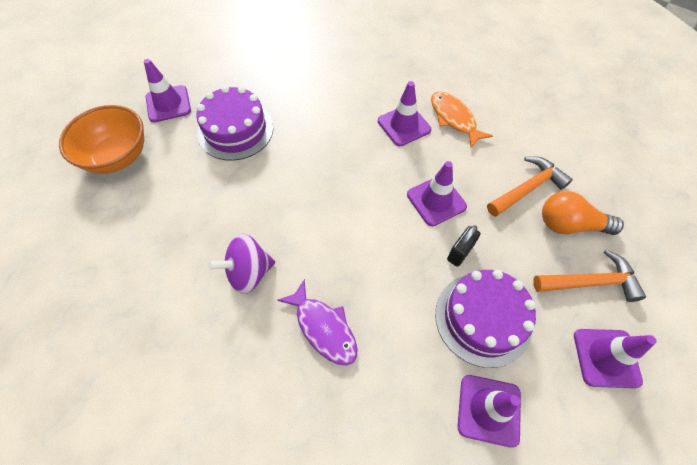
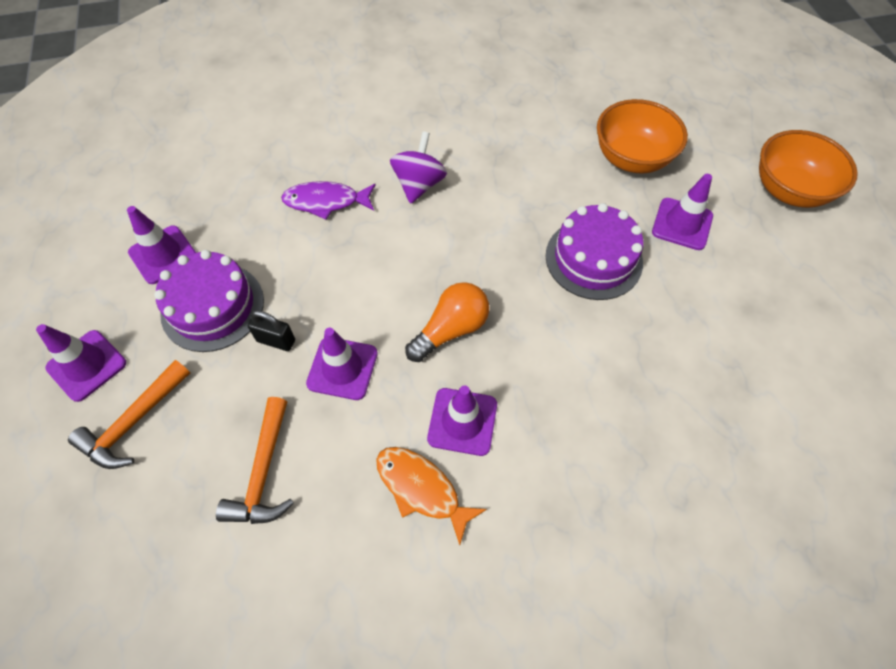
camera: 130 degrees right, 0 degrees up
orange fish [431,92,493,148] -> orange fish turned 150 degrees counterclockwise [376,447,487,545]
black padlock [447,225,481,267] -> black padlock turned 60 degrees counterclockwise [248,310,295,351]
orange light bulb [542,191,624,235] -> orange light bulb moved to [405,282,489,362]
none -> orange bowl [759,130,858,208]

